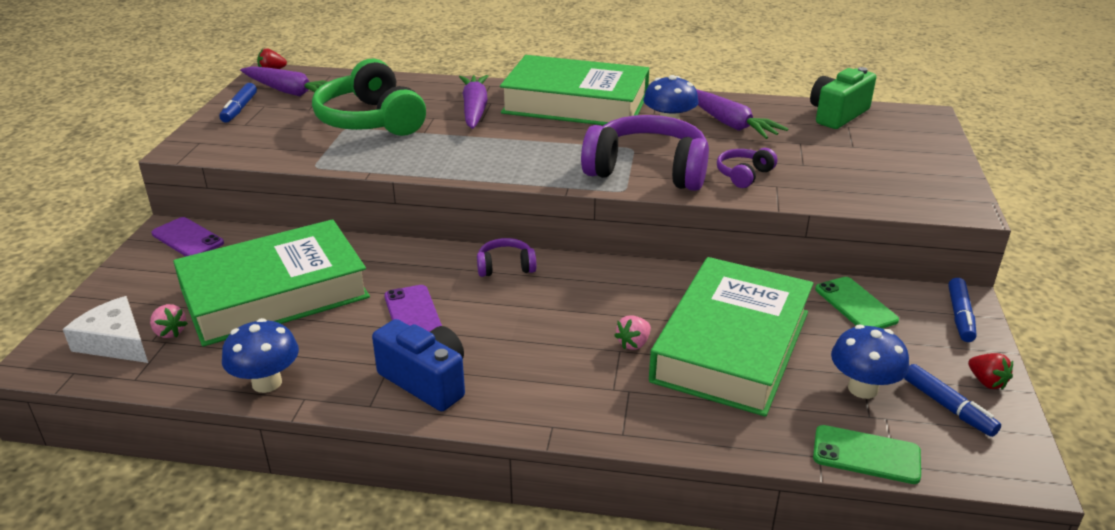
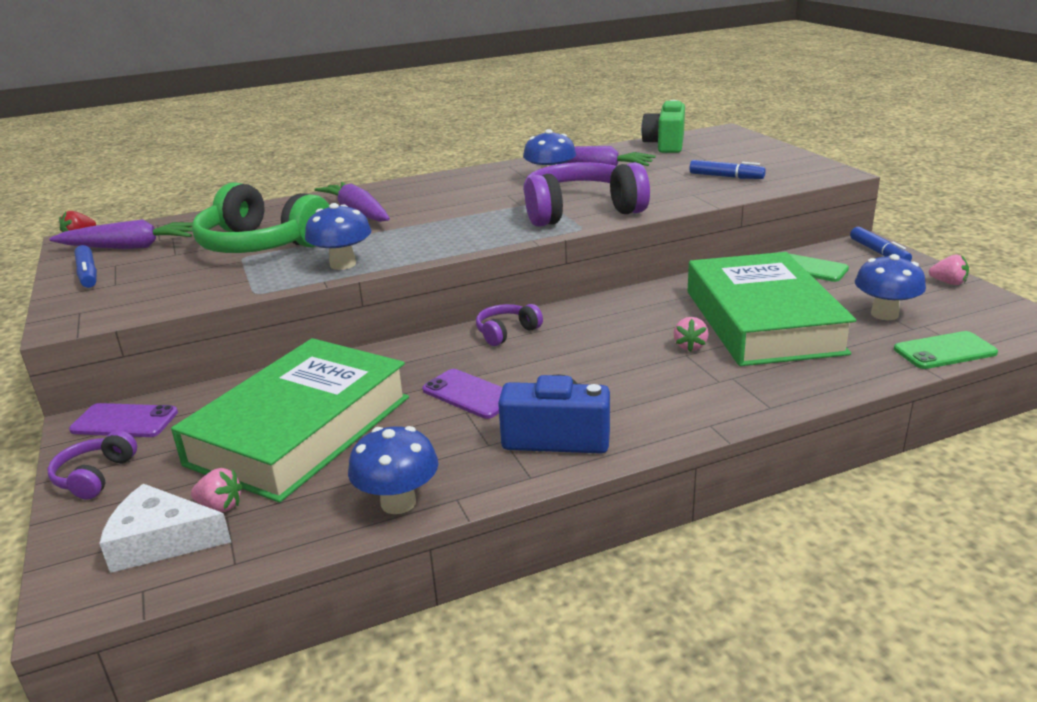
camera: 30 degrees left, 5 degrees down
green book [500,55,649,125] -> none
purple headphones [717,148,777,188] -> purple headphones moved to [47,430,137,500]
blue marker [904,364,1001,437] -> blue marker moved to [690,160,766,179]
red strawberry [968,353,1013,390] -> pink strawberry [929,254,969,285]
none -> blue mushroom [305,203,371,270]

